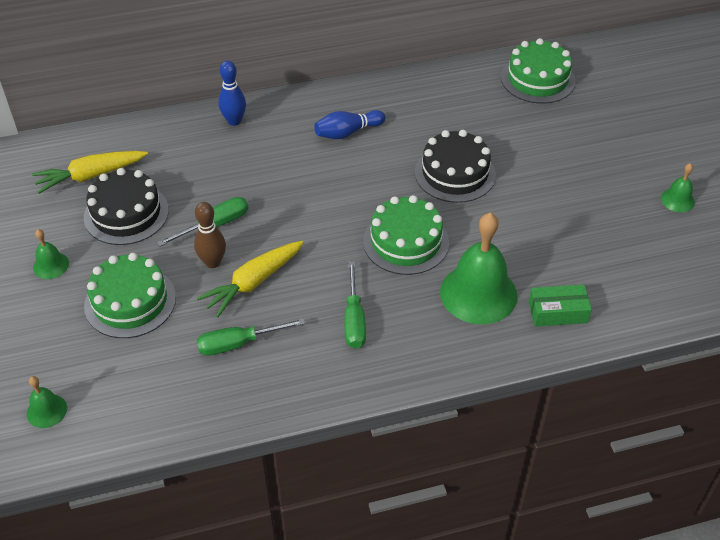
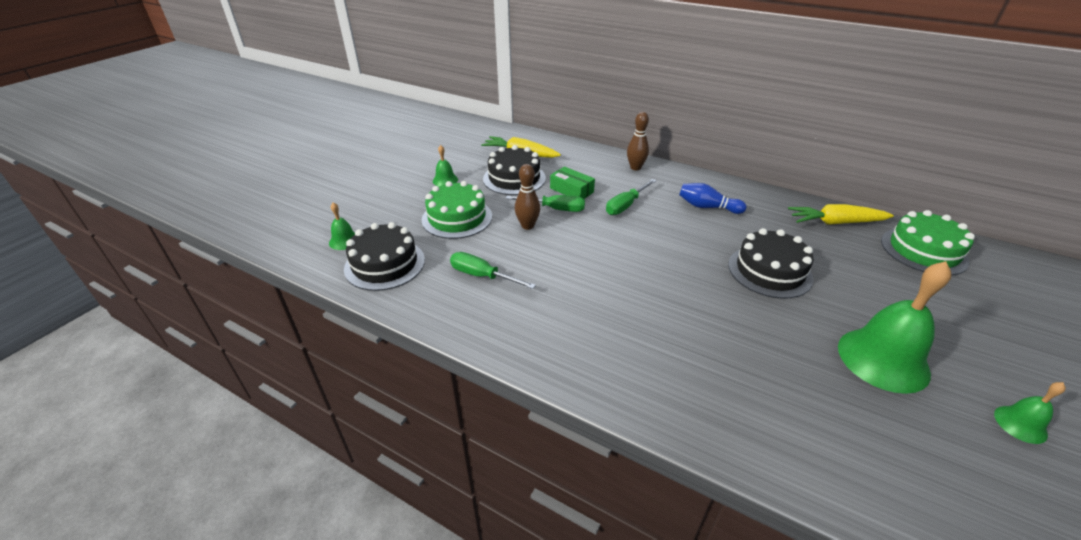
camera: 45 degrees right, 10 degrees down
yellow carrot [197,241,304,317] -> yellow carrot moved to [788,204,894,225]
blue bowling pin [218,61,246,126] -> brown bowling pin [627,112,649,170]
green screwdriver [345,261,366,349] -> green screwdriver moved to [606,179,656,215]
green cake [363,195,449,275] -> none
green bell [440,212,518,324] -> green bell moved to [838,261,952,394]
green box [529,285,592,327] -> green box moved to [550,166,595,199]
none -> black cake [344,222,425,291]

